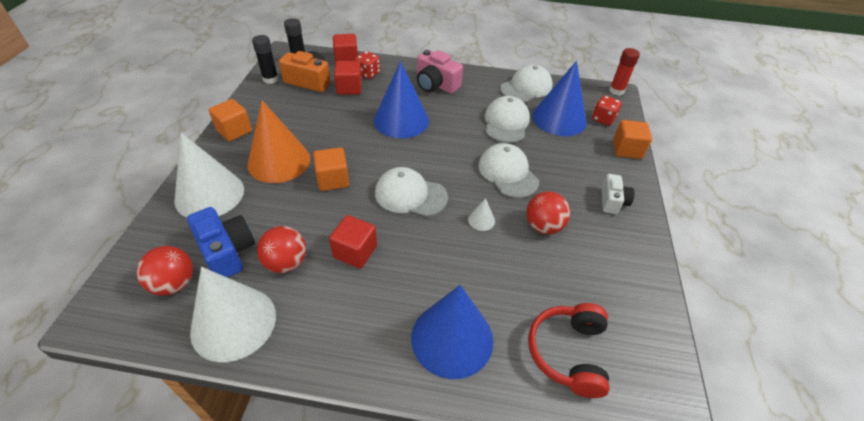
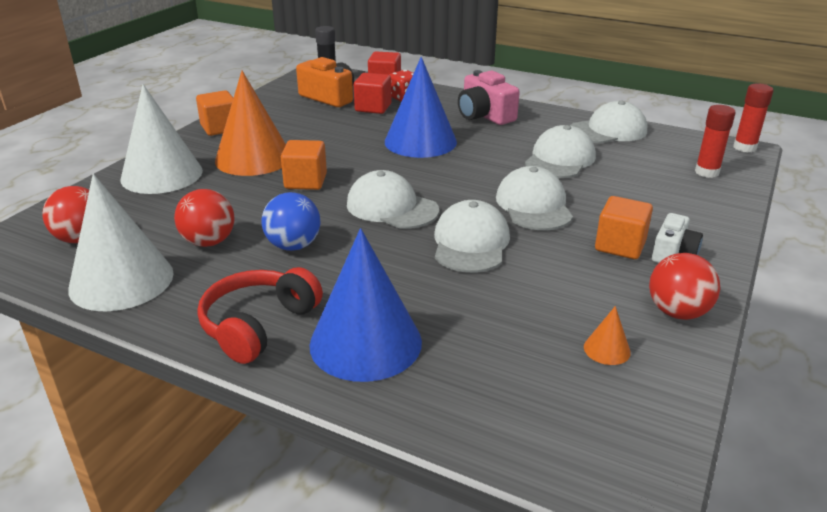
camera: 20 degrees right, 15 degrees down
blue camera [187,207,255,278] -> none
black glue stick [252,35,278,84] -> none
red cube [329,215,377,268] -> blue ball [261,192,321,251]
white cone [468,198,495,231] -> white cap [434,200,510,273]
red ball [526,191,570,234] -> red ball moved to [649,253,720,320]
red headphones [528,303,610,398] -> red headphones moved to [197,267,323,364]
blue cone [532,61,587,136] -> none
red dice [592,95,622,126] -> red glue stick [695,105,736,178]
orange cube [613,120,652,159] -> orange cube moved to [595,196,653,259]
none -> orange cone [584,306,631,365]

